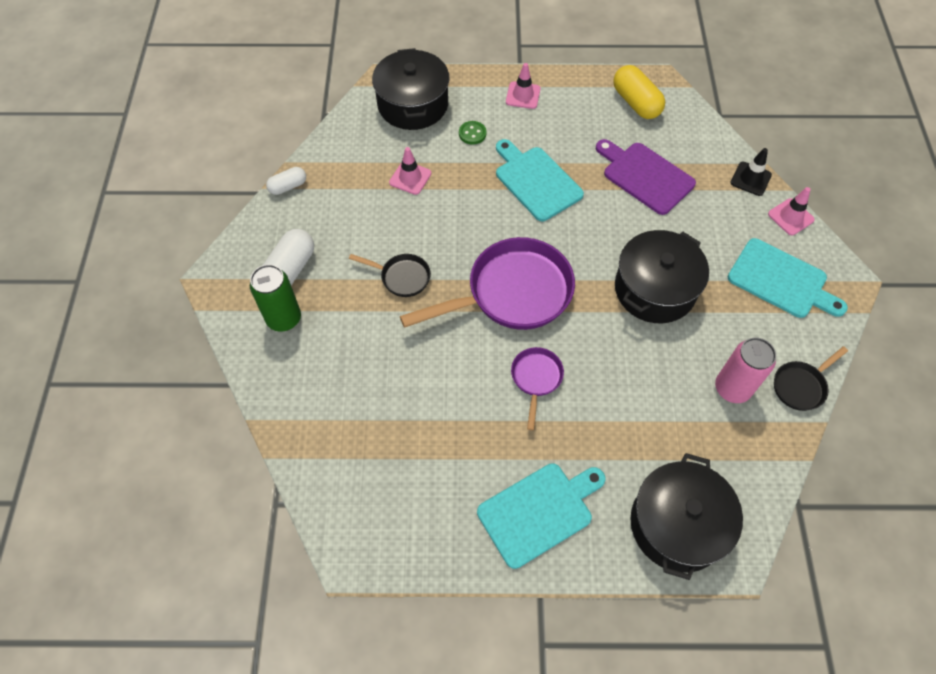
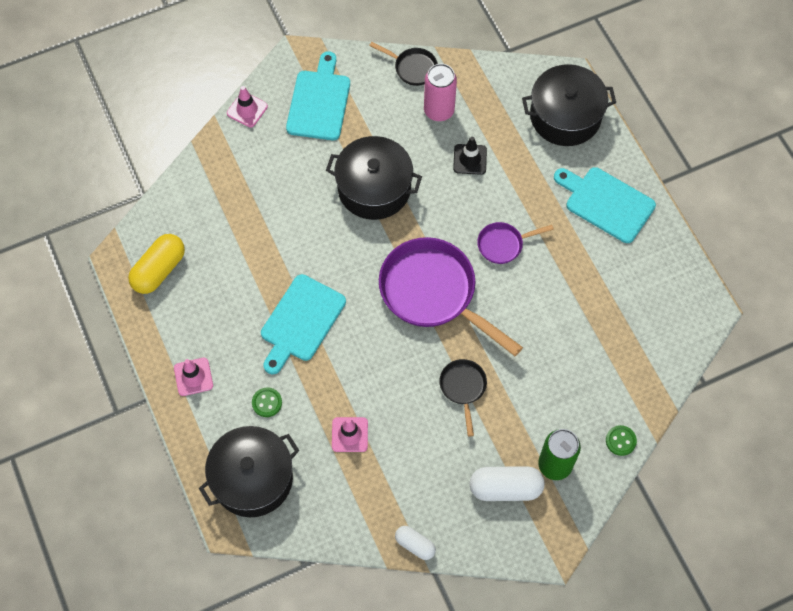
camera: 115 degrees left, 5 degrees up
purple cutting board [596,139,696,215] -> none
black traffic cone [730,148,772,196] -> black traffic cone moved to [453,137,487,175]
none -> green button [606,425,637,456]

